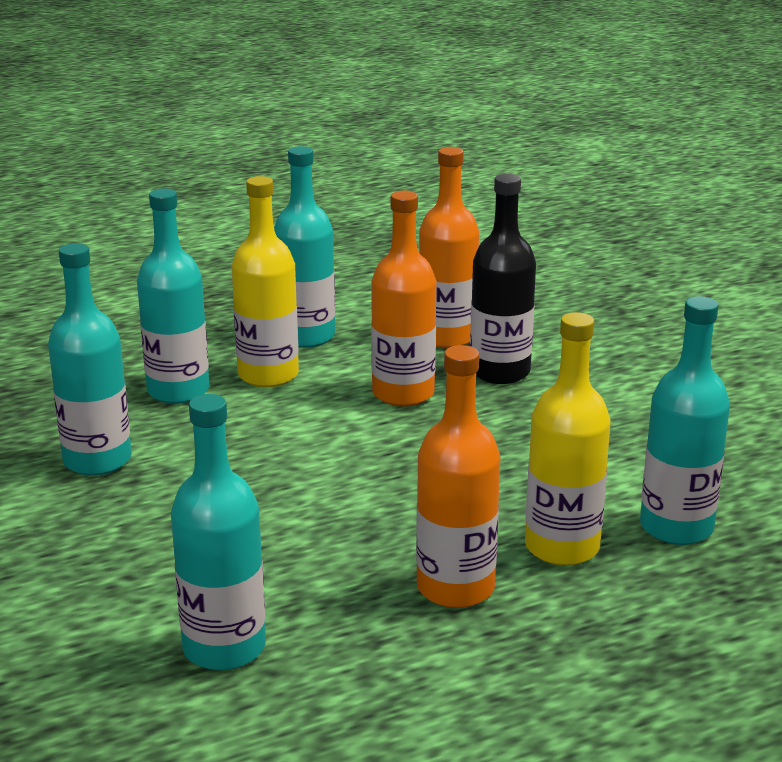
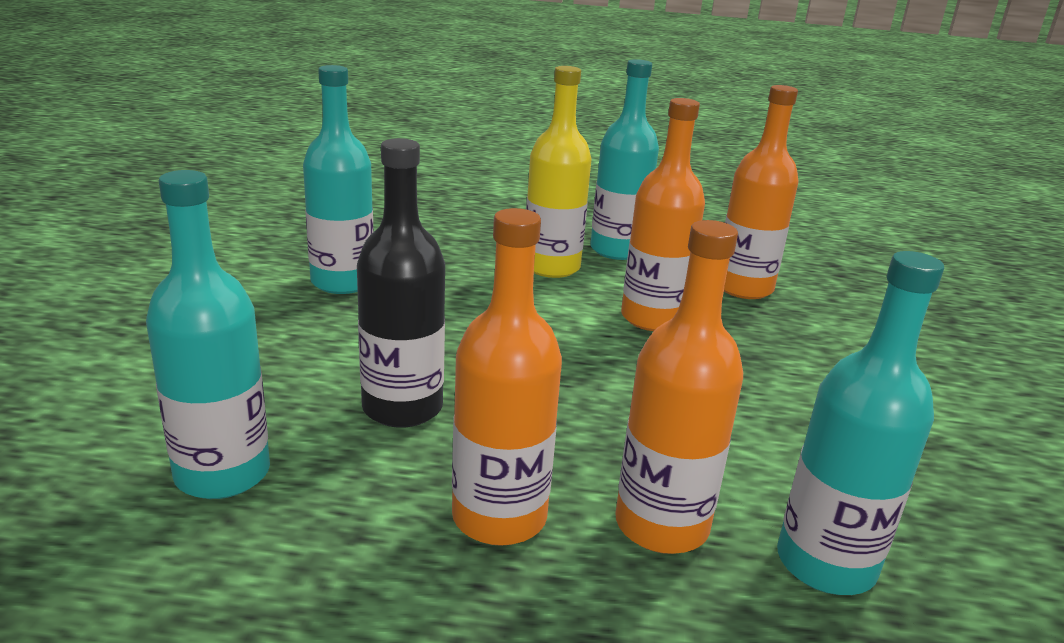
camera: 30 degrees right, 0 degrees up
turquoise bottle [137,189,209,404] -> none
black bottle [470,174,536,384] -> black bottle moved to [357,138,445,428]
yellow bottle [525,312,610,566] -> orange bottle [615,220,743,554]

